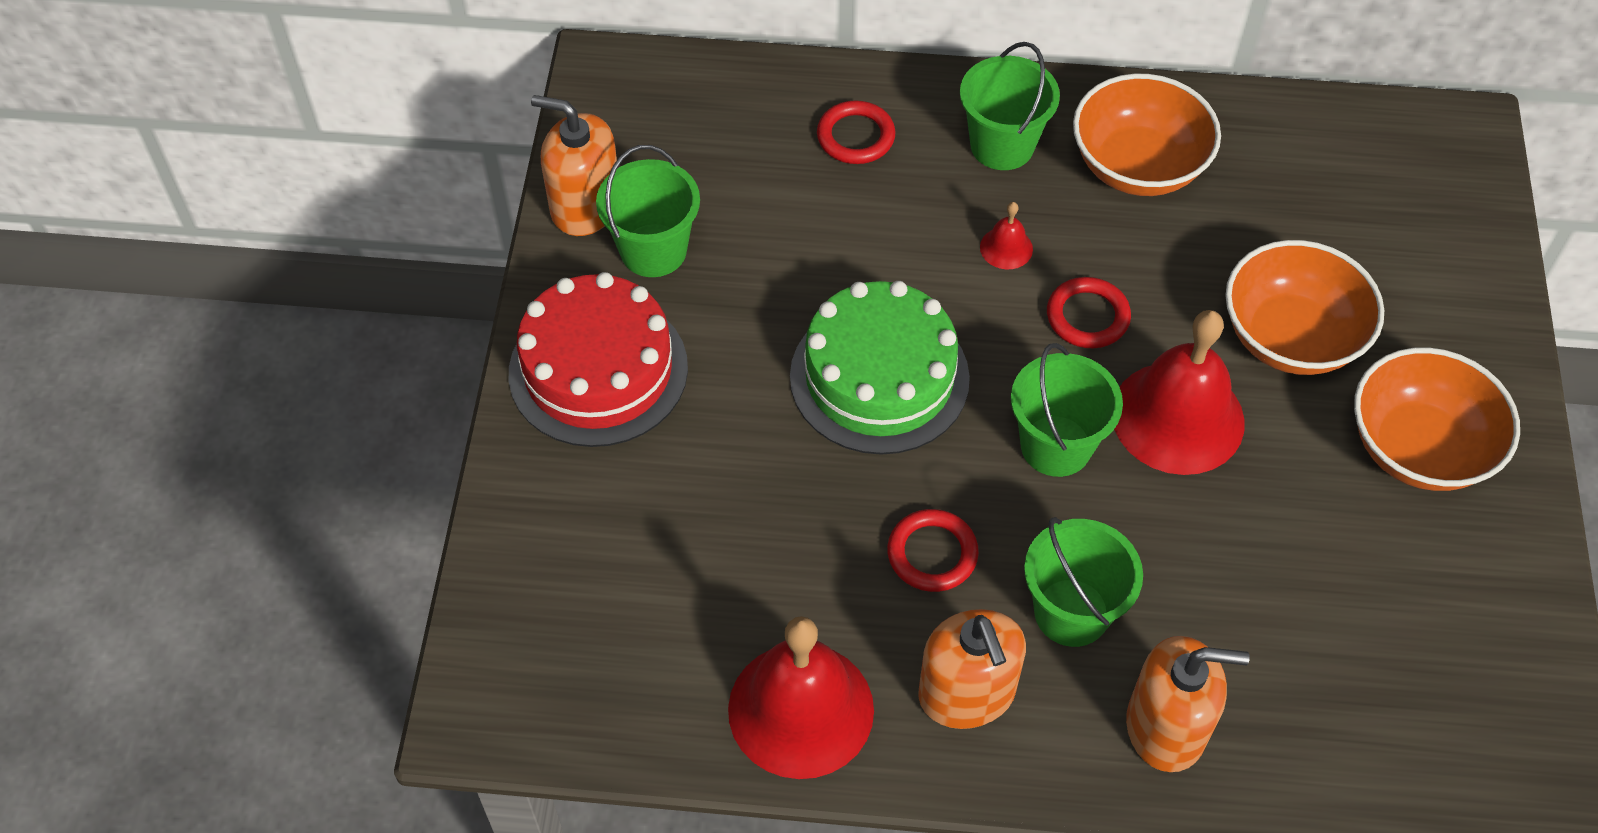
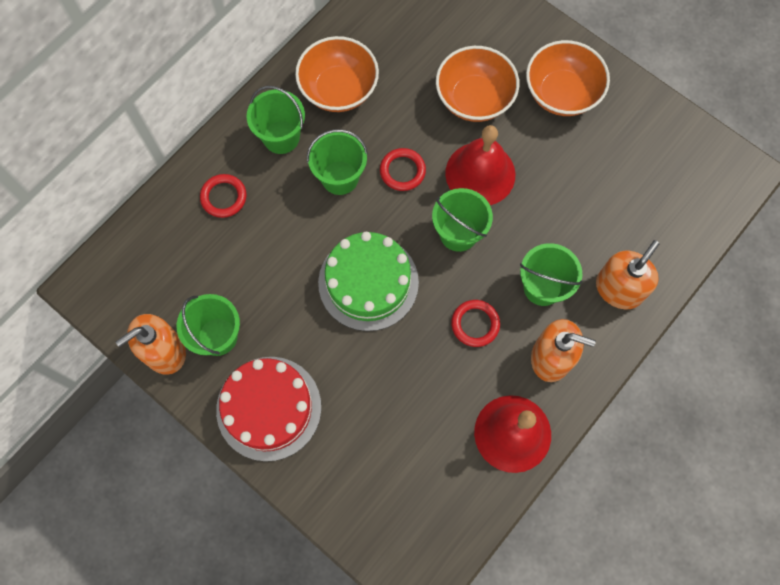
camera: 55 degrees left, 15 degrees up
red bell [980,202,1033,269] -> green bucket [307,129,368,195]

